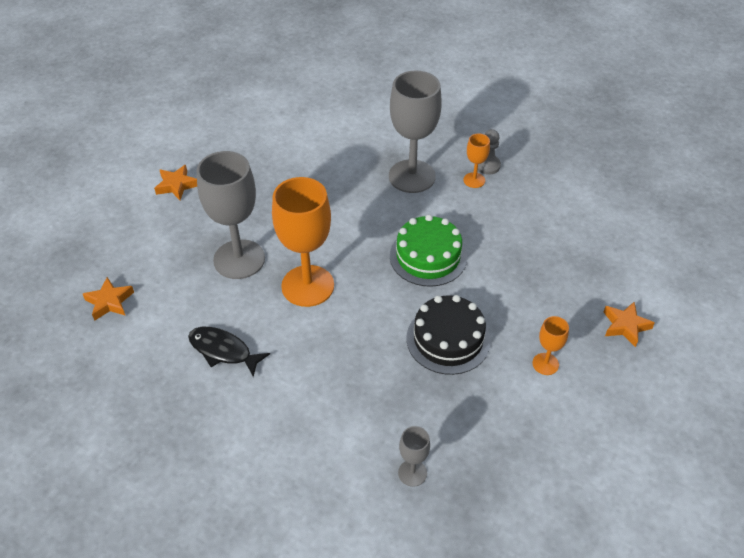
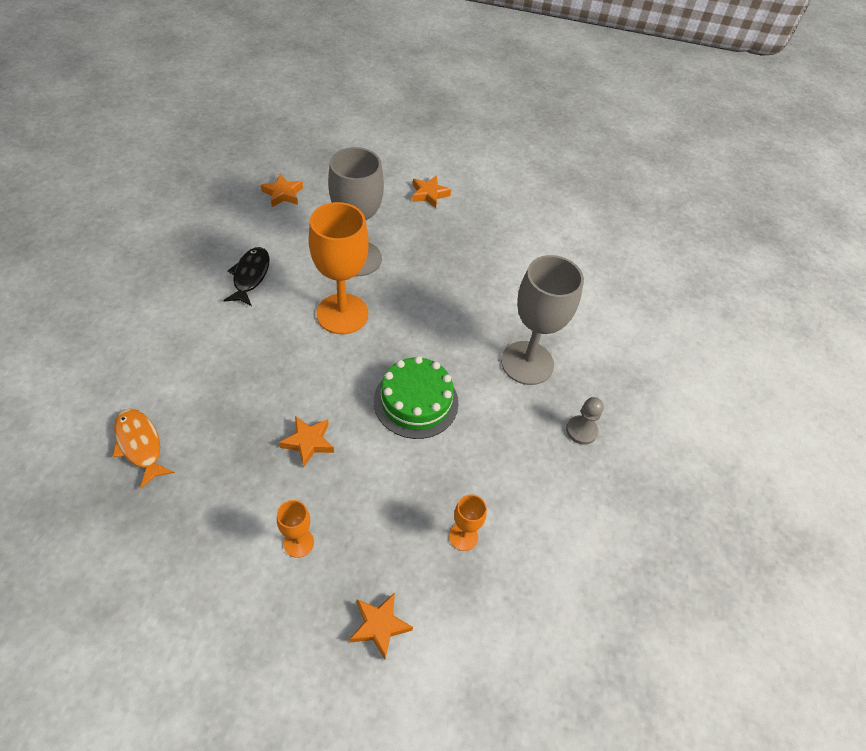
camera: 65 degrees right, 5 degrees up
grey goblet [398,426,430,487] -> orange fish [113,408,175,489]
black cake [406,295,491,375] -> orange star [279,416,334,467]
orange goblet [463,134,490,188] -> orange goblet moved to [449,494,487,551]

